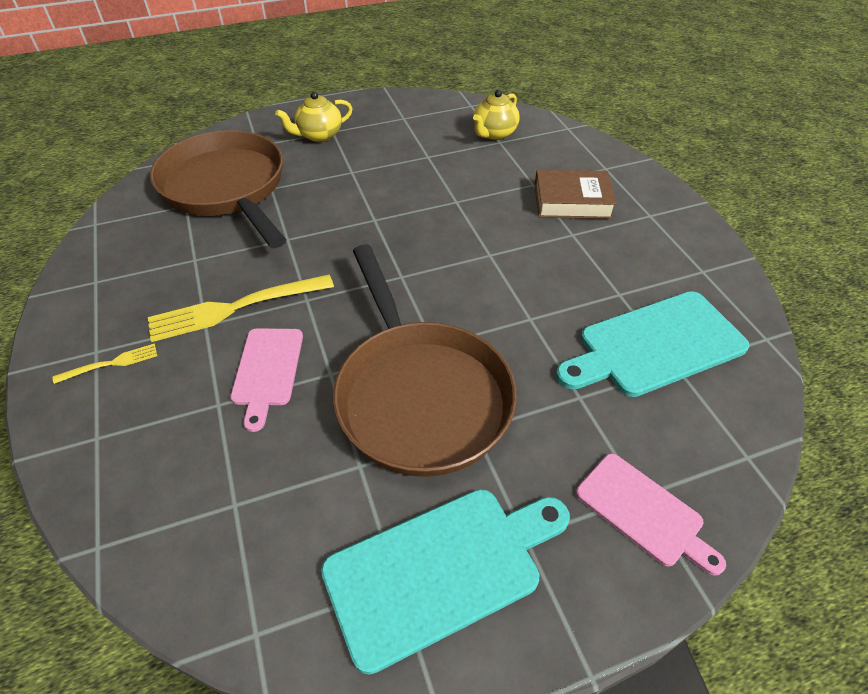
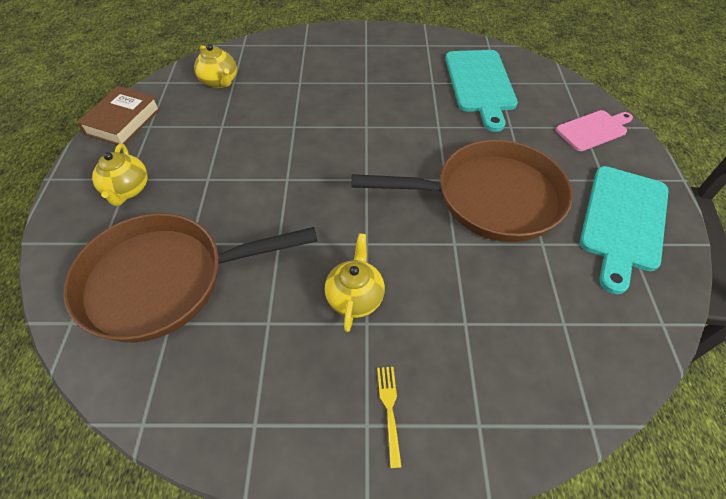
camera: 70 degrees left, 5 degrees up
yellow fork [148,275,334,342] -> yellow teapot [325,233,385,332]
pink cutting board [230,328,303,432] -> none
turquoise cutting board [321,489,570,675] -> turquoise cutting board turned 150 degrees counterclockwise [580,166,669,294]
brown book [534,170,617,219] -> brown book moved to [77,86,160,145]

